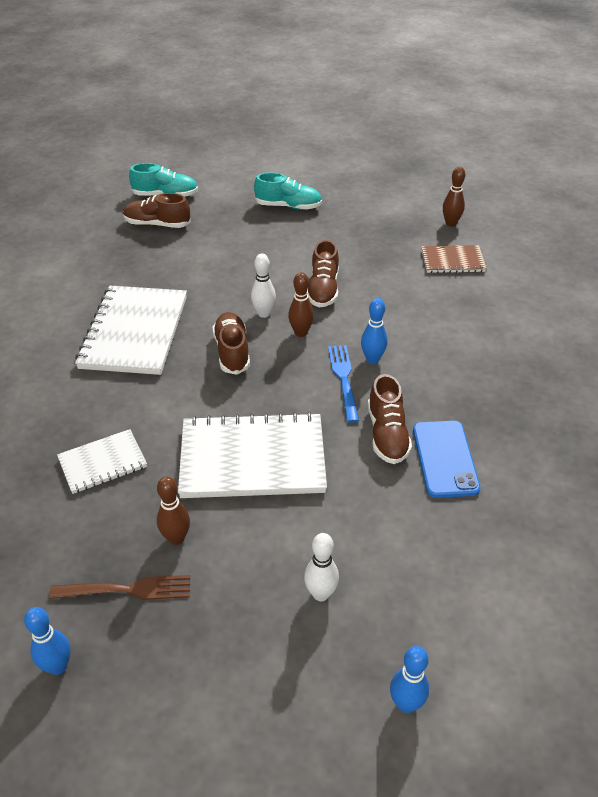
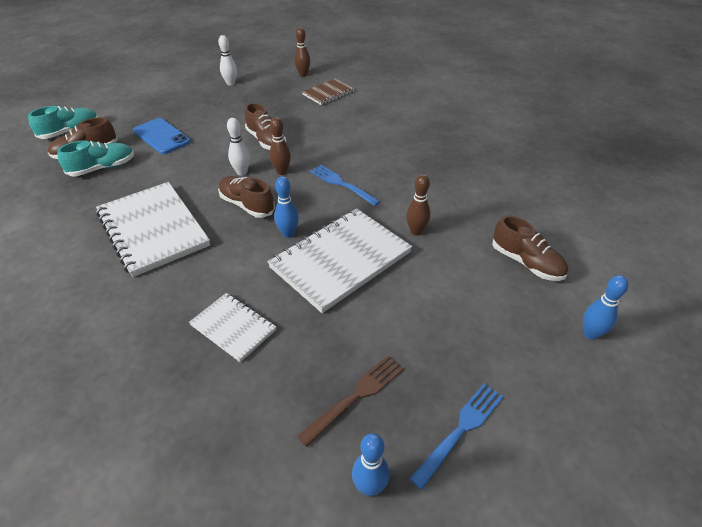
camera: 40 degrees left, 0 degrees up
white notebook [57,429,147,494] -> white notebook turned 75 degrees counterclockwise [189,293,276,362]
brown bowling pin [157,476,190,545] -> brown bowling pin moved to [406,174,431,235]
turquoise shoe [254,172,322,210] -> turquoise shoe moved to [57,141,134,176]
white bowling pin [304,533,339,601] -> white bowling pin moved to [218,35,237,86]
blue bowling pin [361,298,387,364] -> blue bowling pin moved to [274,176,299,238]
brown shoe [368,374,412,464] -> brown shoe moved to [492,215,568,281]
blue phone [413,421,481,498] -> blue phone moved to [133,118,191,154]
none -> blue fork [410,383,504,490]

